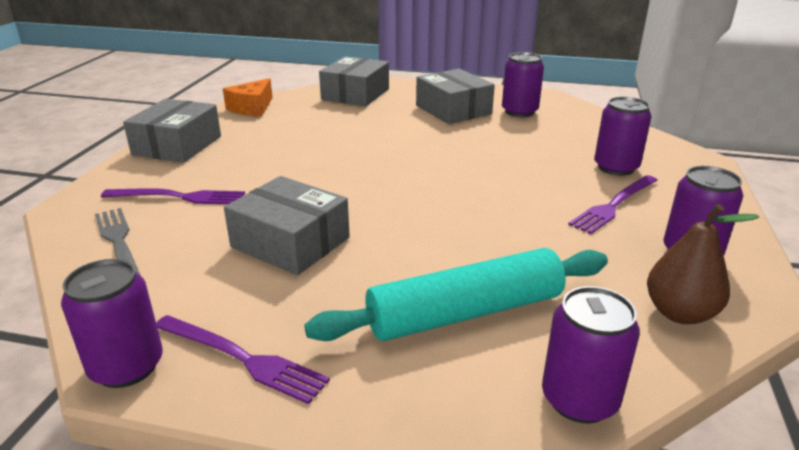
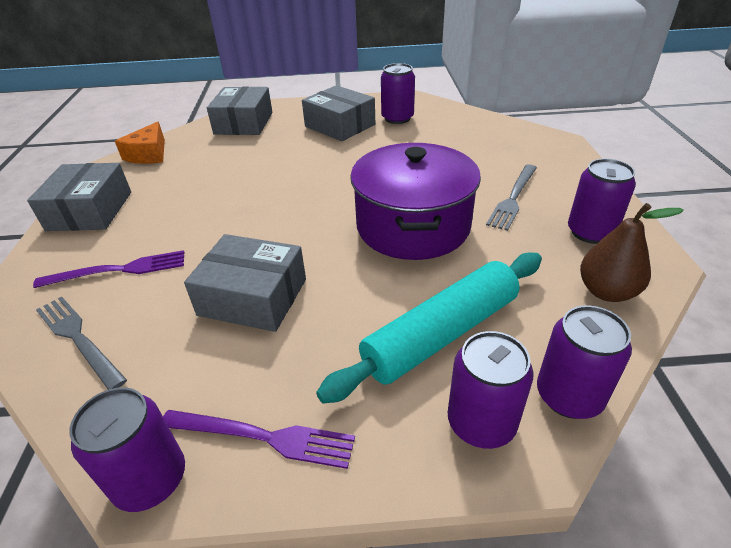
camera: 15 degrees left, 10 degrees up
purple fork [568,175,658,234] -> grey fork [486,164,537,231]
purple can [594,97,651,176] -> purple can moved to [448,331,534,449]
none -> purple pot [350,143,481,260]

